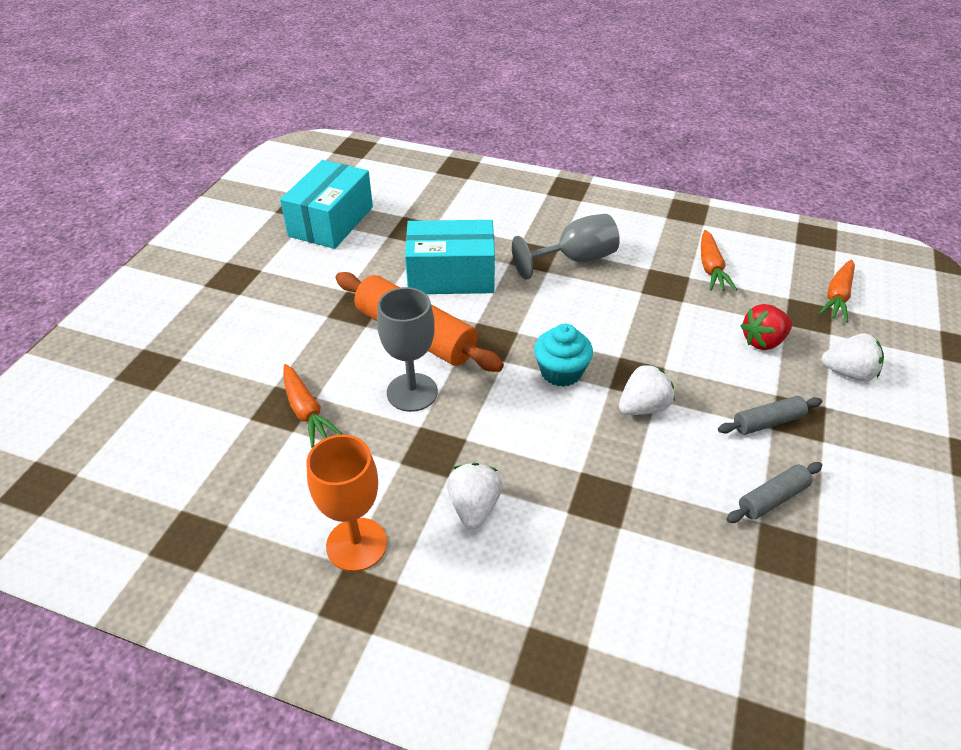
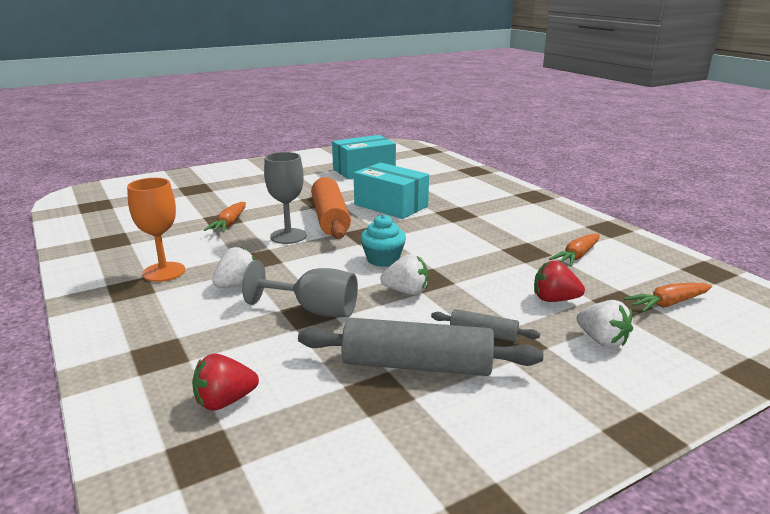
camera: 40 degrees right, 20 degrees down
grey goblet [512,214,620,280] -> grey goblet moved to [242,260,358,317]
grey rolling pin [727,462,822,523] -> grey rolling pin [298,318,543,376], size x2.04
none -> red strawberry [192,354,259,411]

